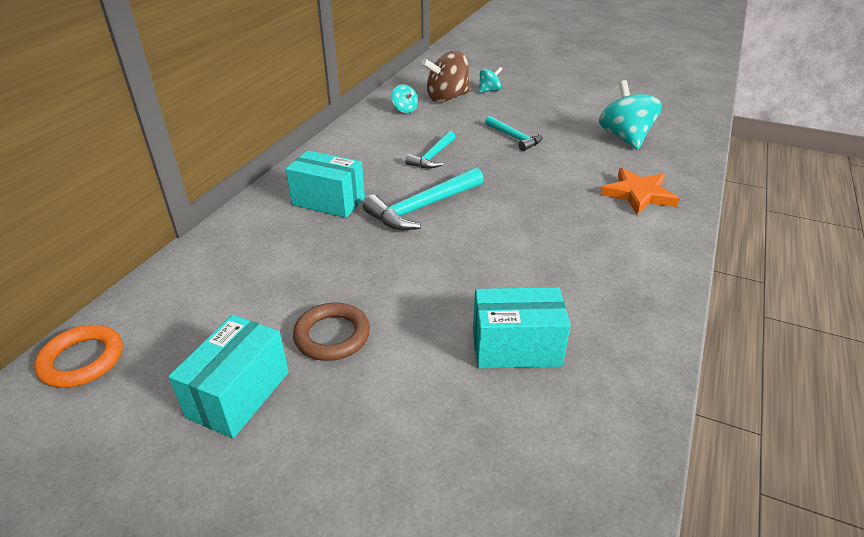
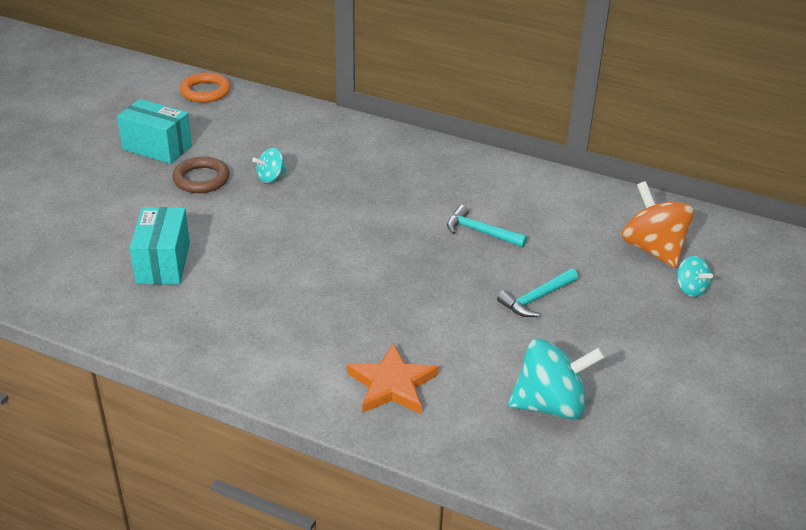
camera: 90 degrees right, 0 degrees up
turquoise box [286,150,365,218] -> none
turquoise hammer [363,167,484,230] -> none
turquoise spinning top [391,84,418,113] -> turquoise spinning top moved to [252,148,287,183]
brown spinning top [421,51,471,102] -> orange spinning top [622,181,694,268]

